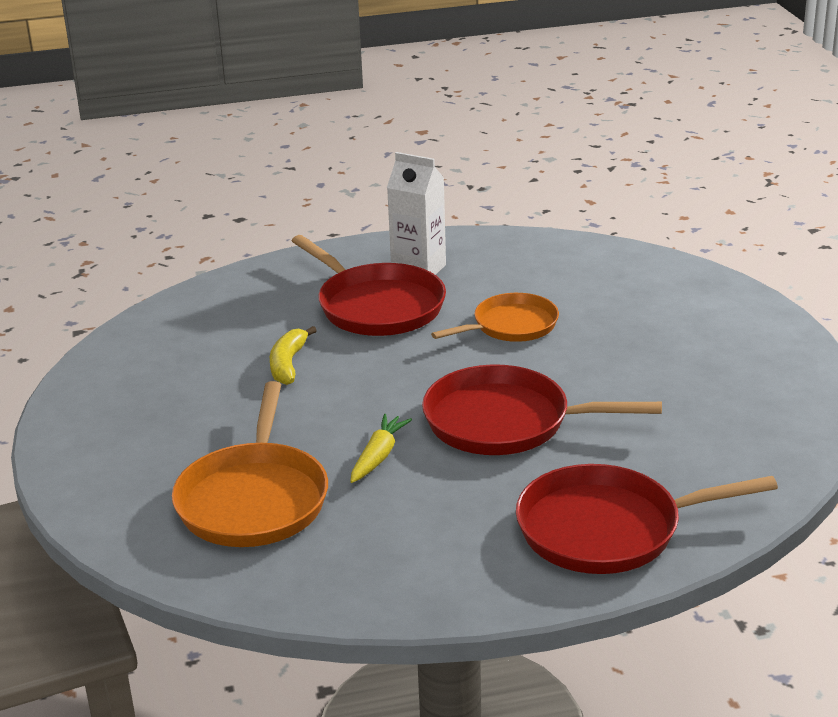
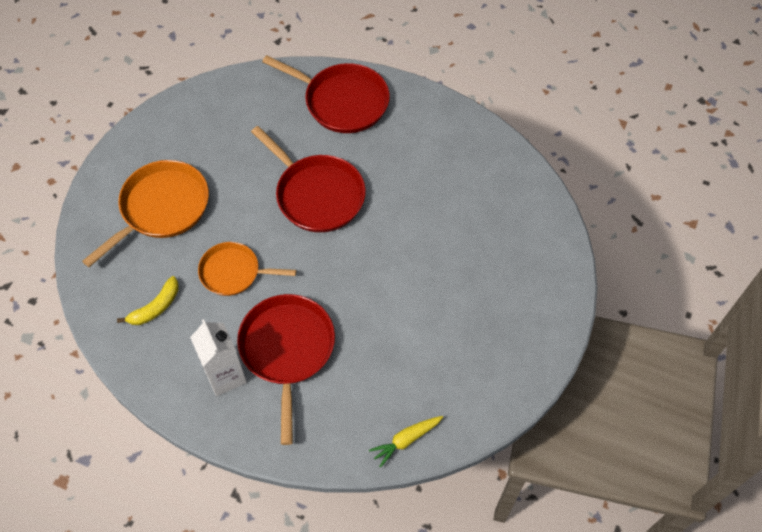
camera: 145 degrees left, 30 degrees up
orange pan [172,381,328,547] -> orange pan moved to [82,160,209,267]
yellow banana [270,326,317,385] -> yellow banana moved to [117,276,179,325]
yellow carrot [350,414,412,483] -> yellow carrot moved to [369,416,443,468]

